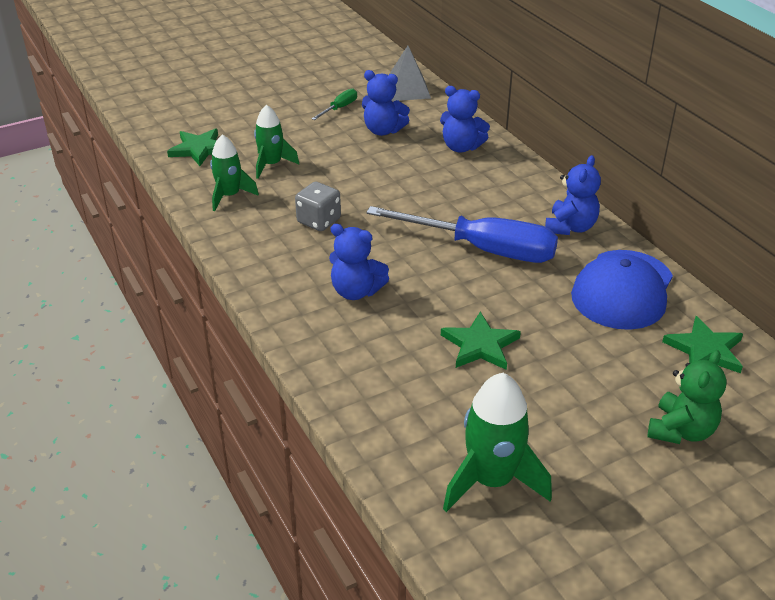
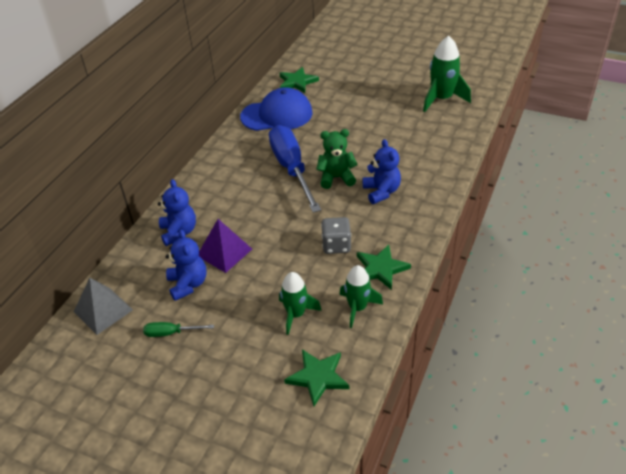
camera: 125 degrees left, 5 degrees up
green star [441,312,521,370] -> green star moved to [357,245,411,290]
blue teddy bear [545,155,601,235] -> none
green teddy bear [647,350,727,444] -> green teddy bear moved to [316,129,358,189]
none -> purple pyramid [199,219,252,273]

